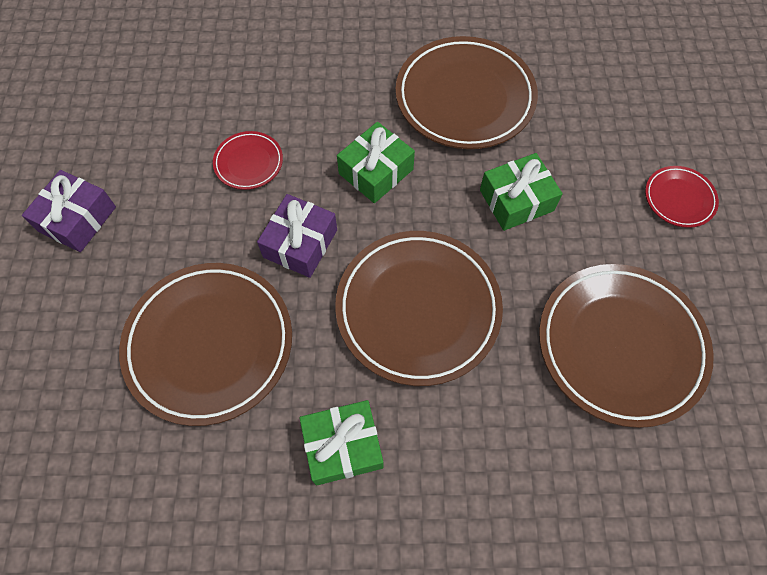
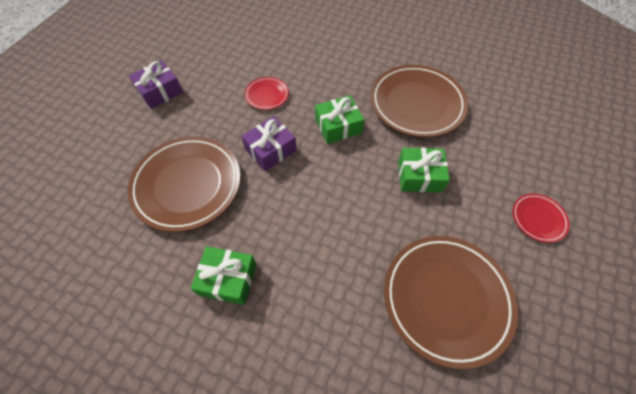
camera: 25 degrees right, 5 degrees down
brown plate [335,231,503,386] -> none

